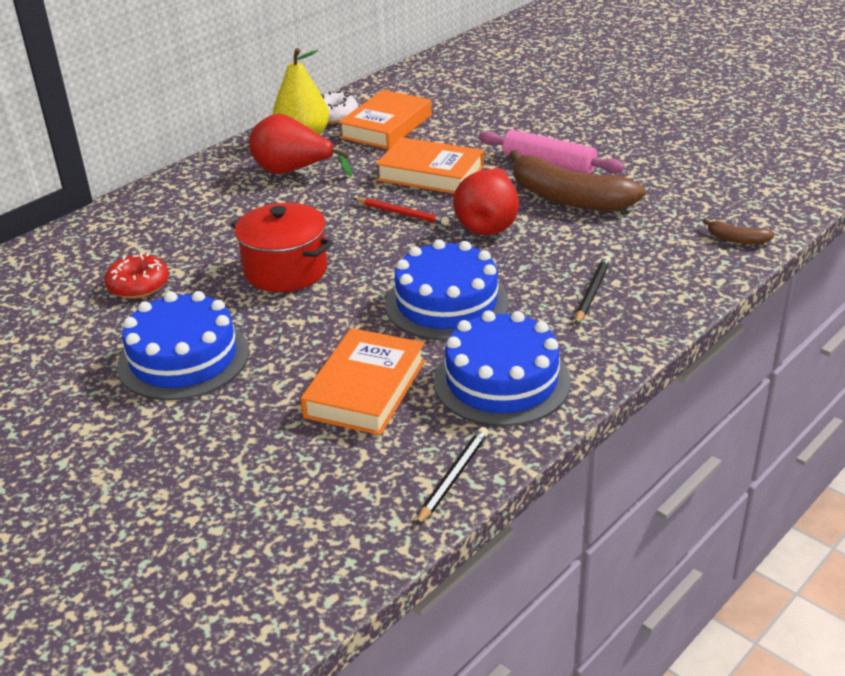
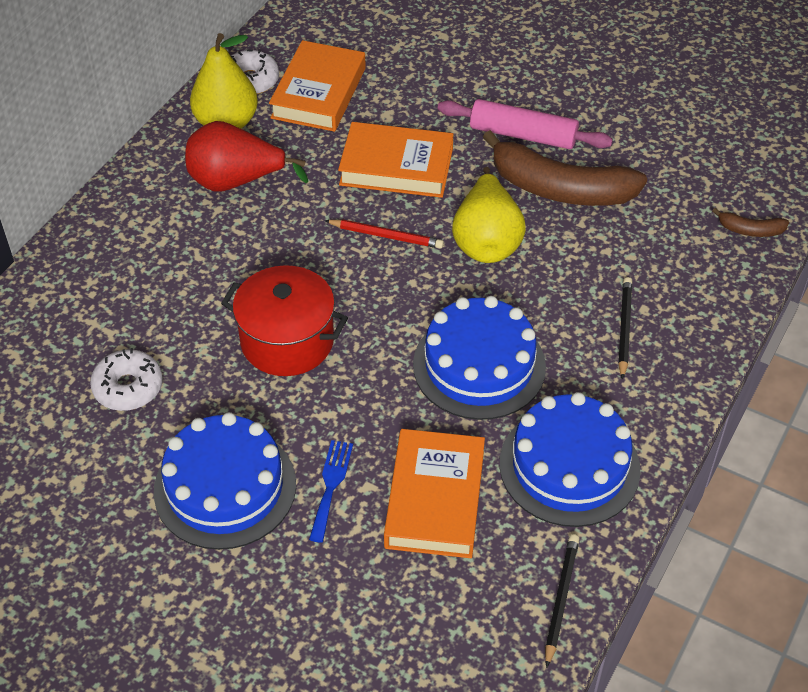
camera: 15 degrees left, 15 degrees up
red donut [104,253,169,299] -> white donut [90,348,163,411]
red pear [453,168,519,235] -> yellow pear [452,167,526,263]
none -> blue fork [309,440,353,543]

